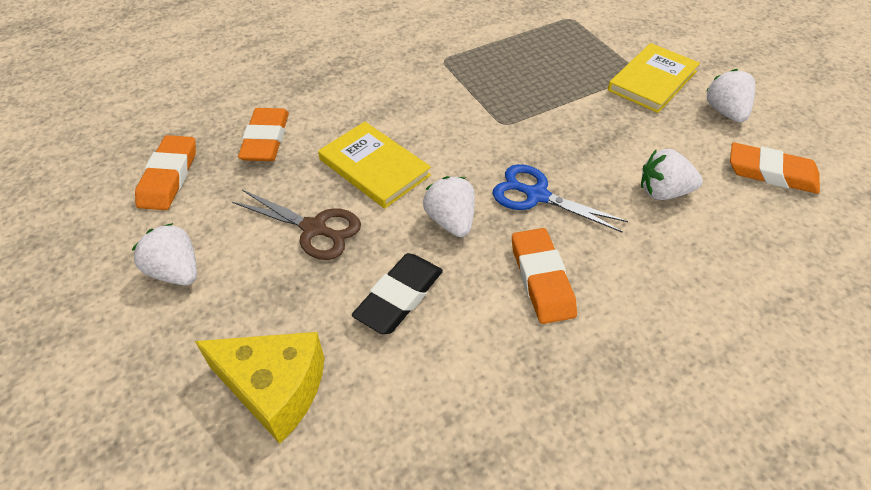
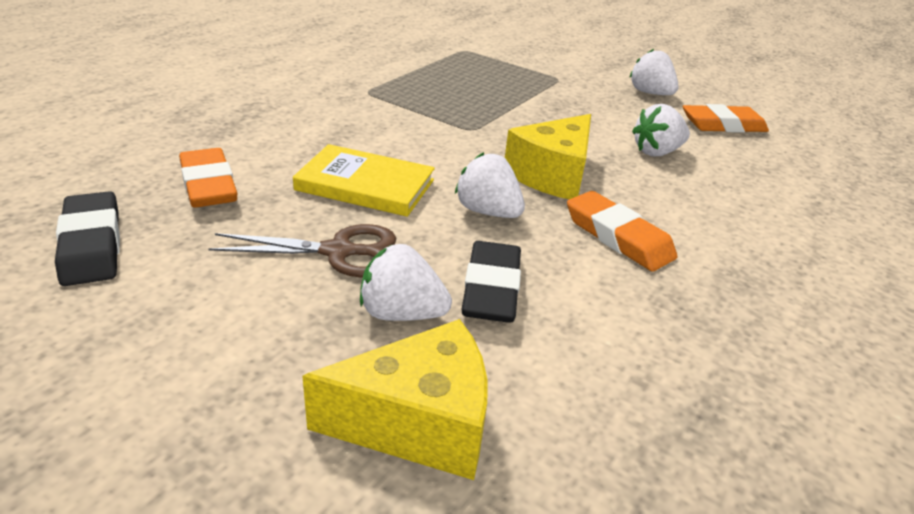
camera: 30 degrees left, 15 degrees down
white strawberry [132,223,197,285] -> white strawberry moved to [360,244,452,321]
orange eraser [135,135,196,210] -> black eraser [55,191,120,286]
blue scissors [493,164,628,233] -> yellow cheese [505,114,591,199]
yellow book [608,43,700,113] -> none

